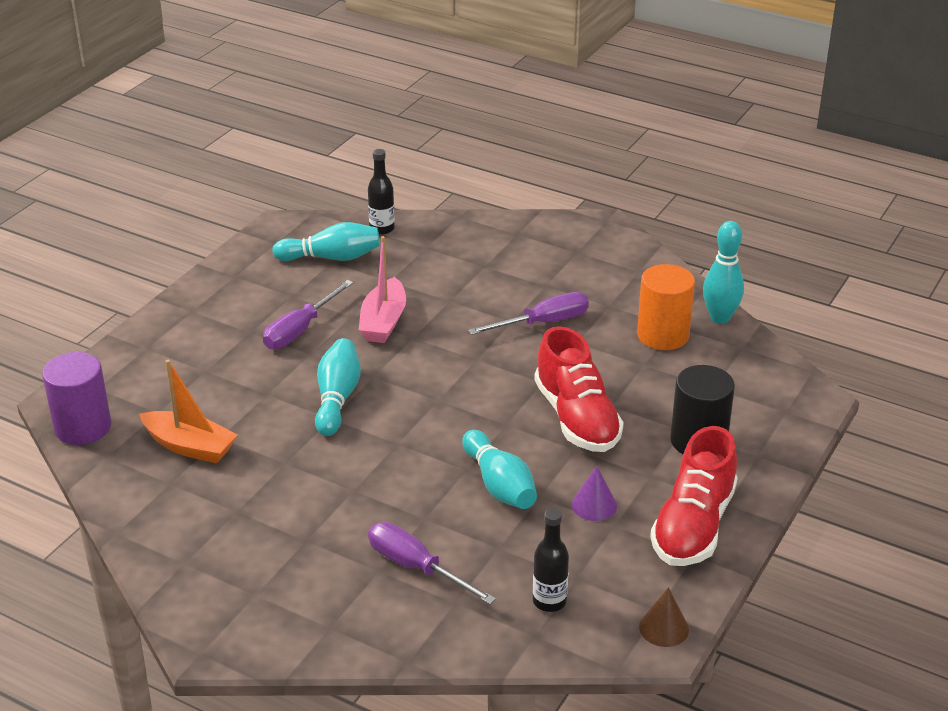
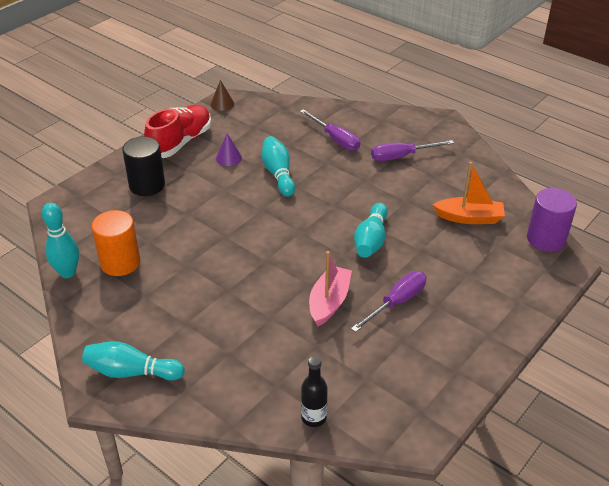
camera: 170 degrees left, 5 degrees up
orange boat [139,360,238,463] -> orange boat turned 150 degrees clockwise [433,162,505,224]
turquoise bowling pin [272,222,380,261] -> turquoise bowling pin moved to [82,341,185,380]
purple screwdriver [468,292,589,335] -> purple screwdriver moved to [371,140,454,161]
black bottle [533,508,569,612] -> none
red shoe [534,326,624,452] -> none

